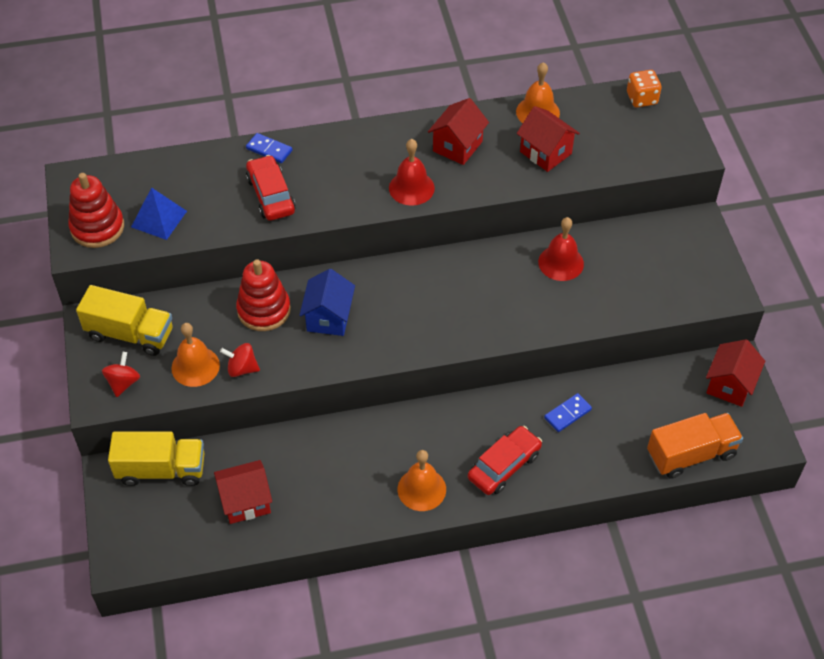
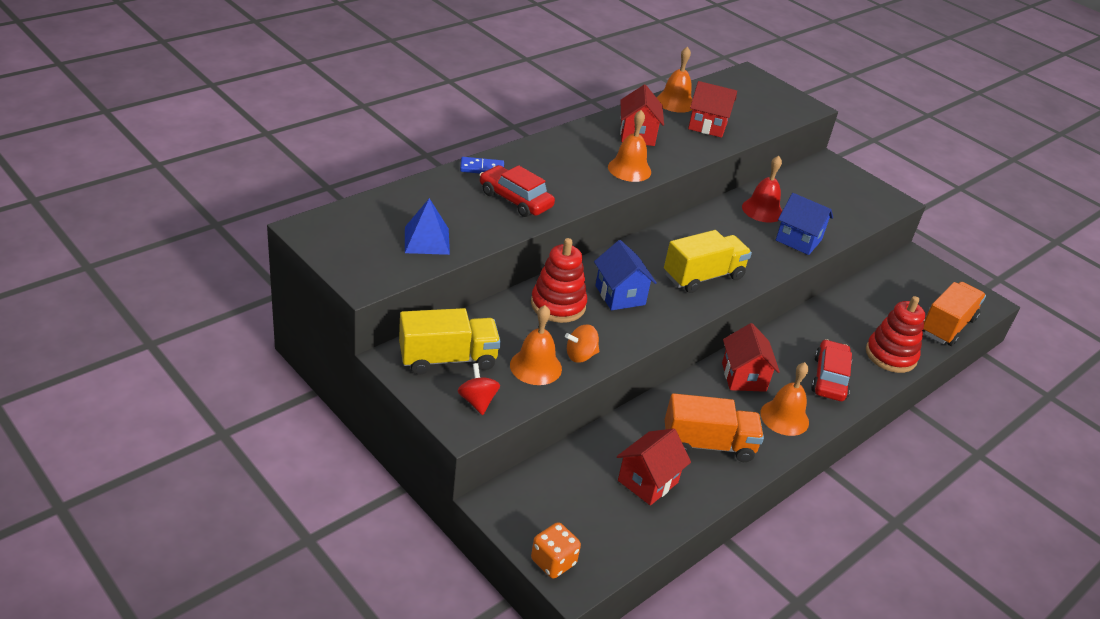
camera: 35 degrees left, 15 degrees down
red stacking toy [68,173,124,248] -> red stacking toy moved to [866,296,925,373]
yellow truck [108,431,205,486] -> yellow truck moved to [664,230,752,293]
red spinning top [220,343,260,377] -> orange spinning top [565,325,599,362]
red bell [389,139,435,206] -> orange bell [608,110,651,182]
blue domino [544,393,592,432] -> none
orange dice [627,70,661,108] -> orange dice moved to [531,522,581,578]
red house [706,340,765,407] -> red house moved to [722,323,780,392]
none -> orange truck [665,393,764,462]
none -> blue house [776,193,833,255]

